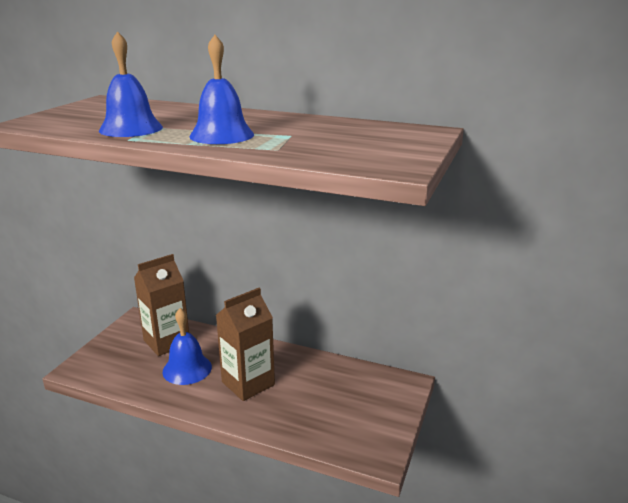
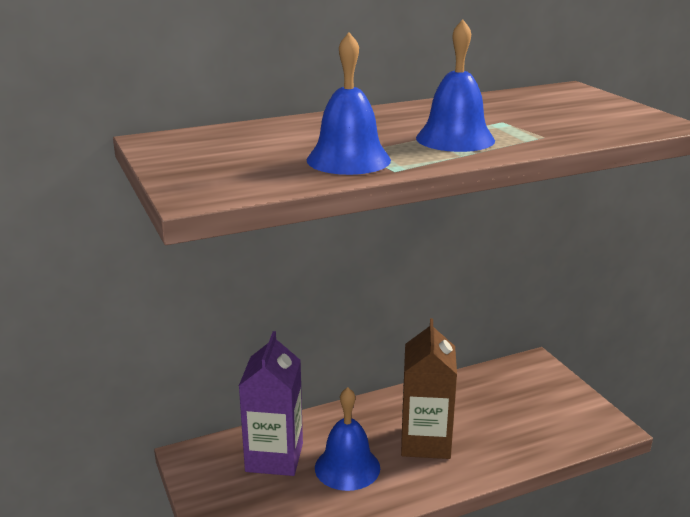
camera: 45 degrees left, 0 degrees up
brown carton [134,254,189,356] -> purple carton [239,331,303,476]

